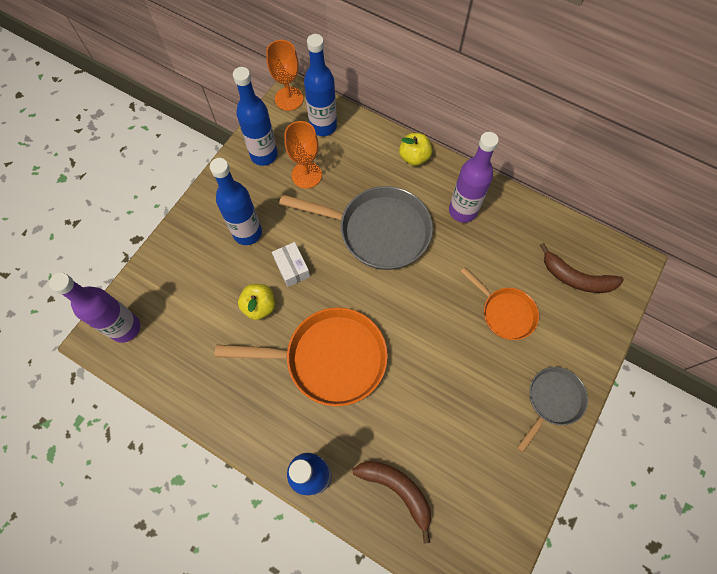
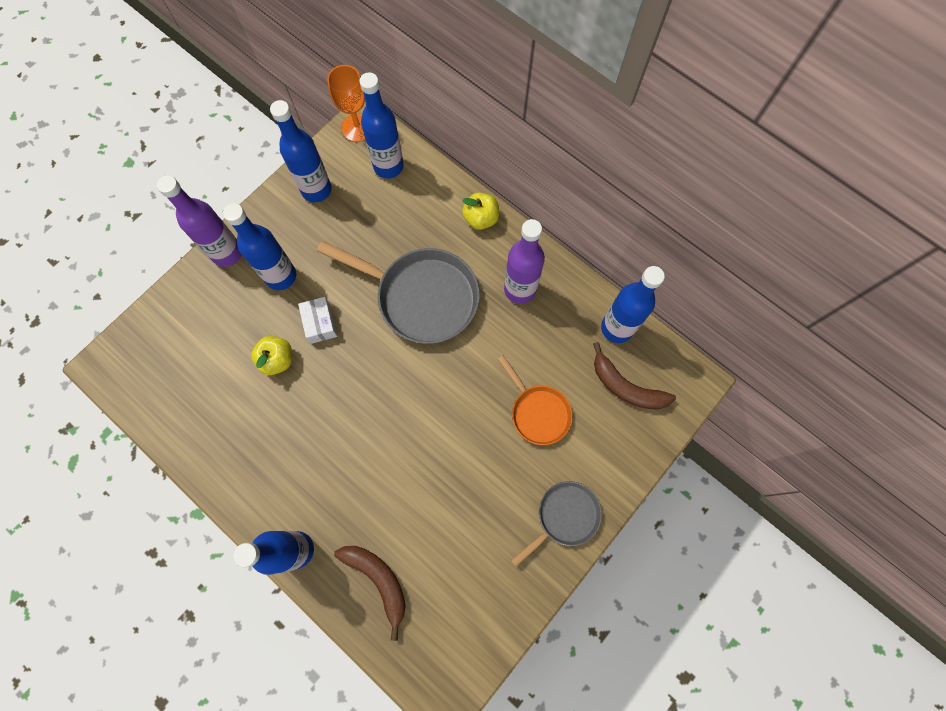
camera: 10 degrees right, 5 degrees up
purple bottle [49,272,140,343] -> purple bottle moved to [157,175,242,267]
orange pan [215,307,388,406] -> none
orange goblet [285,121,322,188] -> none
none -> blue bottle [601,266,665,343]

